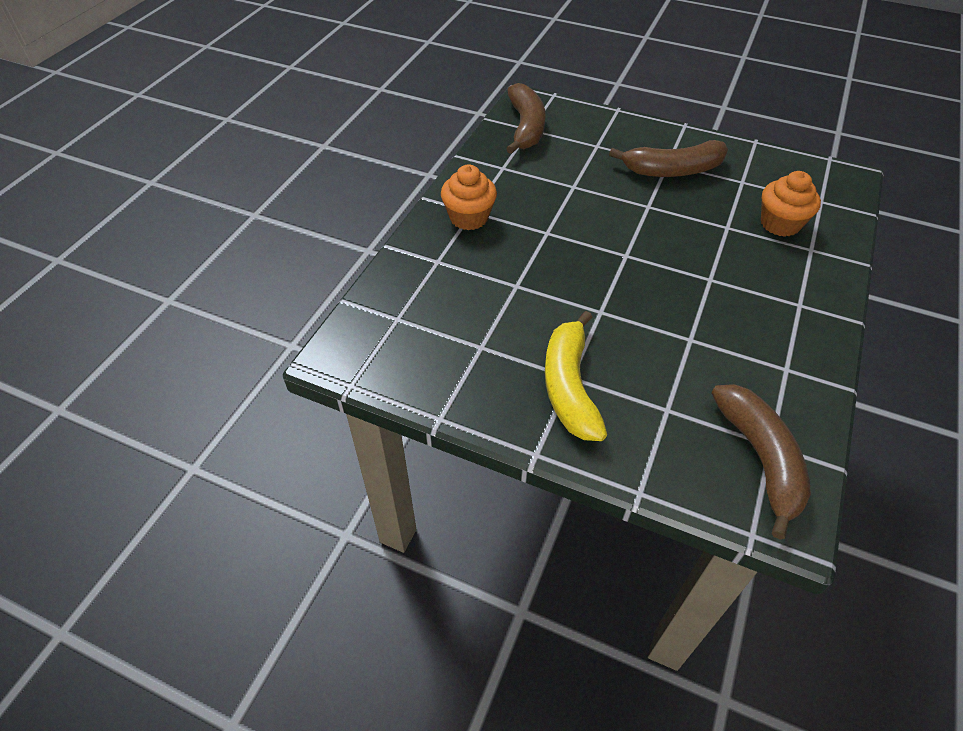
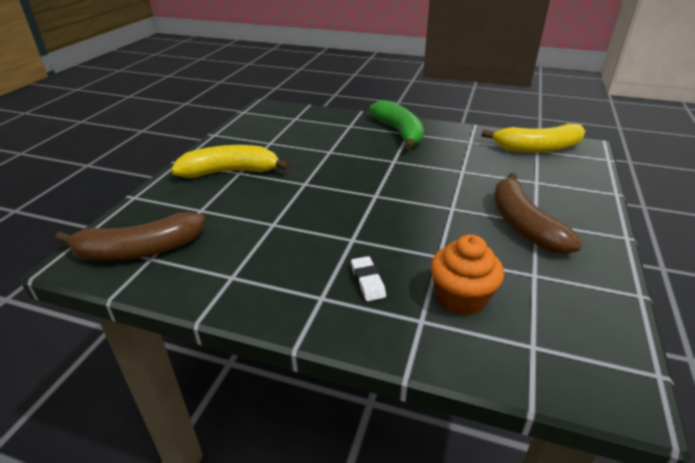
camera: 85 degrees right, 15 degrees down
orange cupcake [441,165,497,230] -> green banana [369,100,424,149]
brown banana [506,83,546,154] -> yellow banana [481,123,585,153]
none -> white eraser [351,256,386,301]

